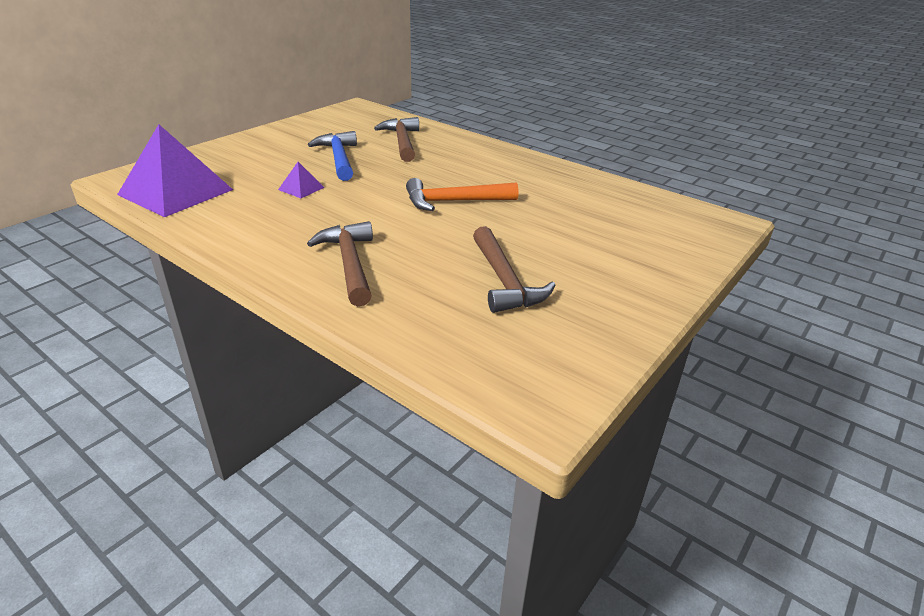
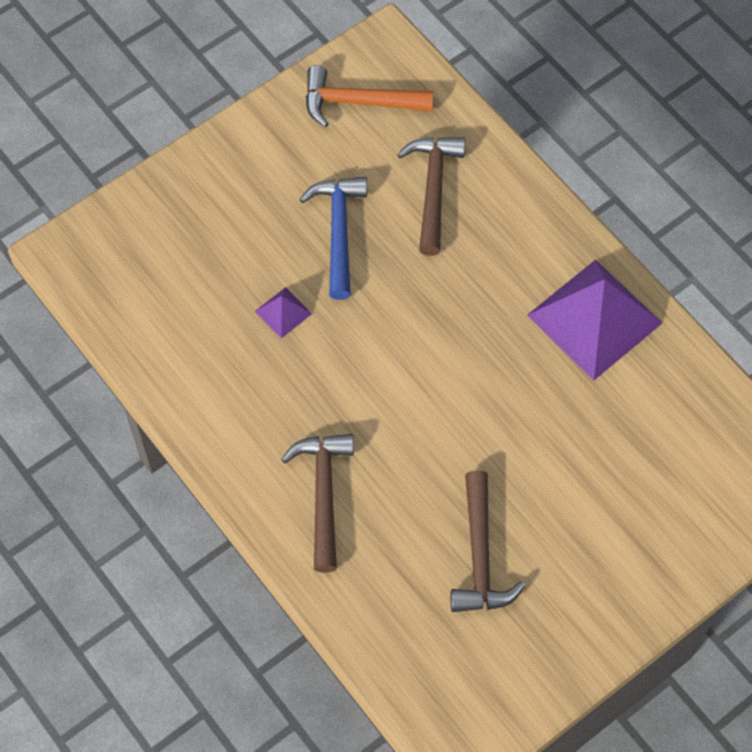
camera: 15 degrees right, 30 degrees up
purple pyramid [117,124,233,217] -> purple pyramid moved to [527,260,662,380]
orange hammer [406,178,519,211] -> orange hammer moved to [306,65,434,127]

